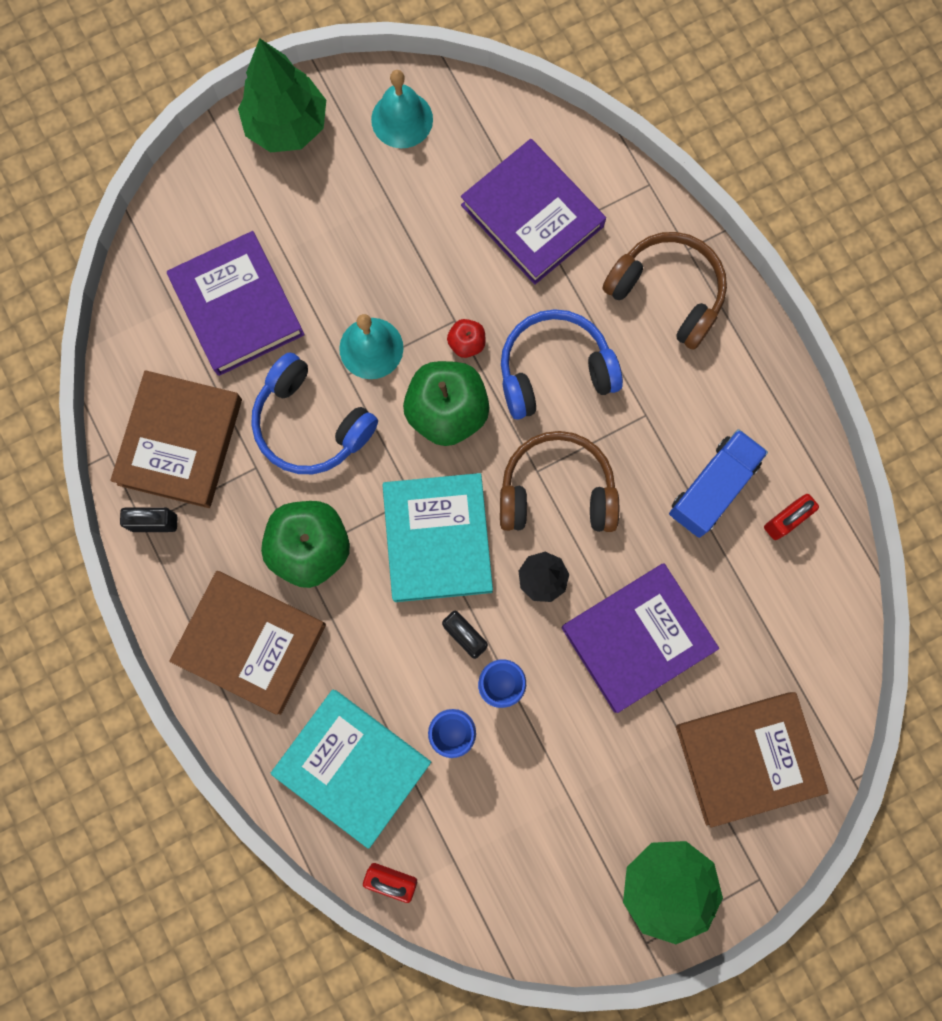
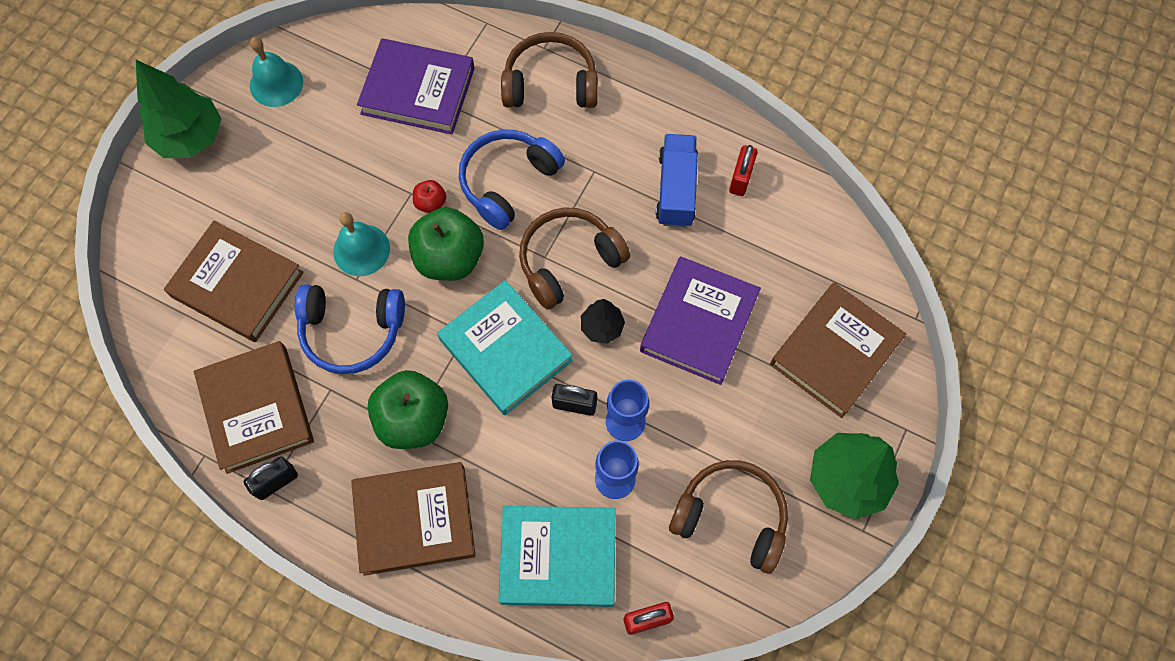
camera: 35 degrees left, 10 degrees down
purple book [167,231,304,376] -> brown book [164,221,304,342]
none -> brown headphones [669,460,788,574]

